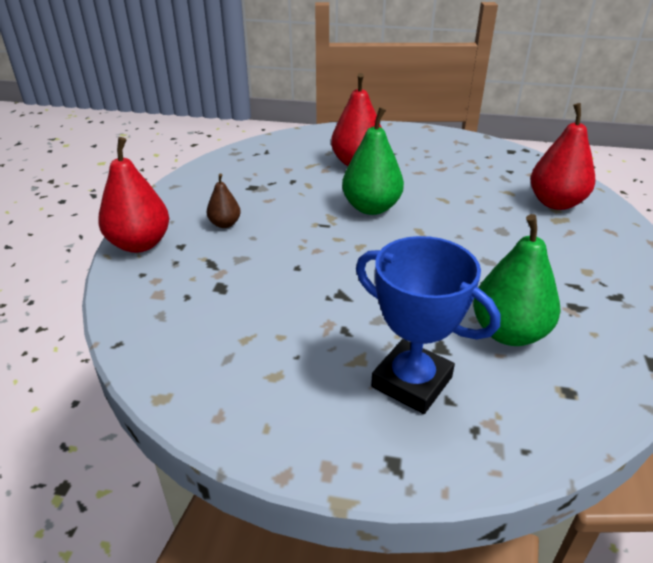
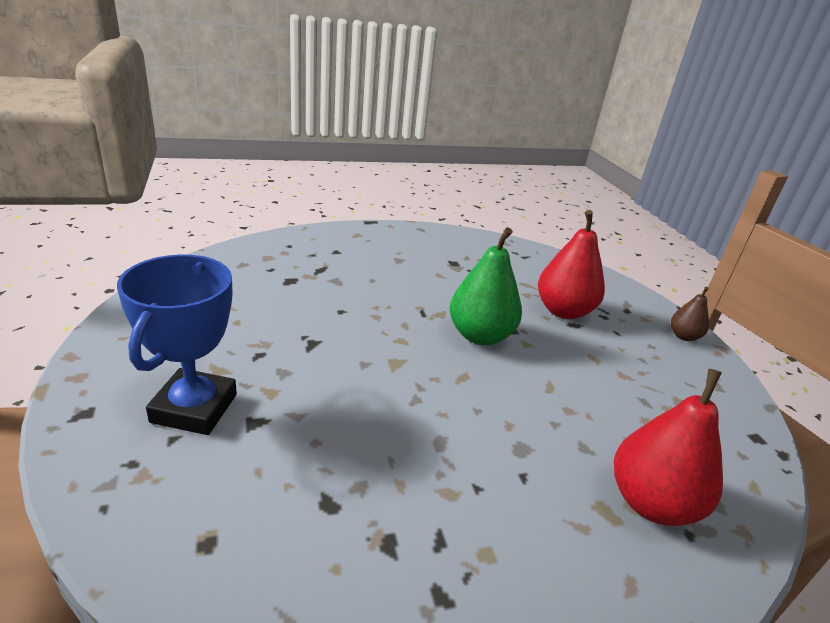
camera: 60 degrees right, 5 degrees down
red pear [98,137,169,253] -> none
brown pear [207,174,241,228] -> brown pear moved to [671,287,709,341]
green pear [473,214,560,346] -> none

